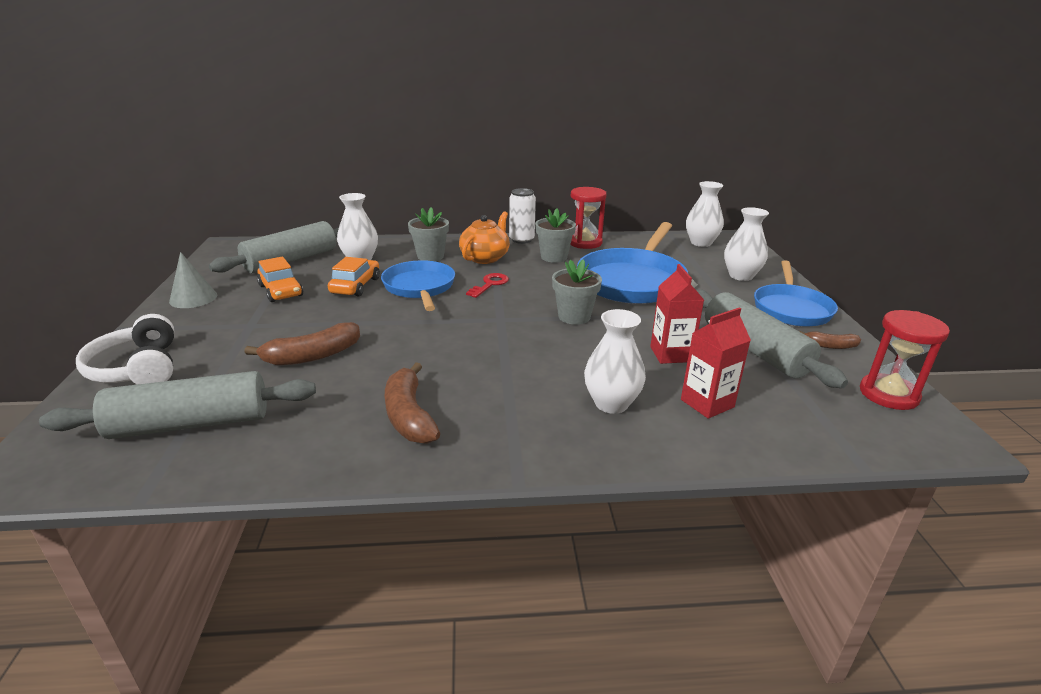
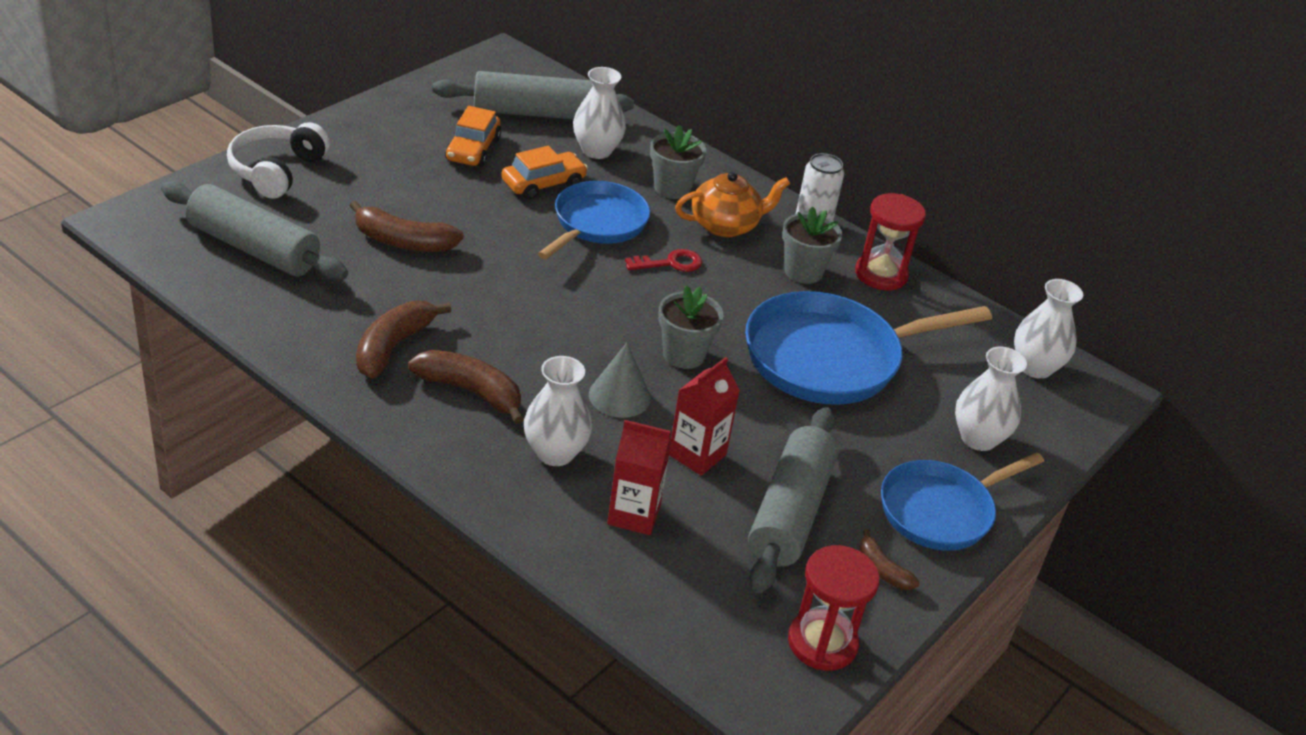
camera: 40 degrees right, 10 degrees up
grey cone [169,252,217,308] -> grey cone moved to [589,342,651,418]
none -> brown banana [408,350,524,424]

